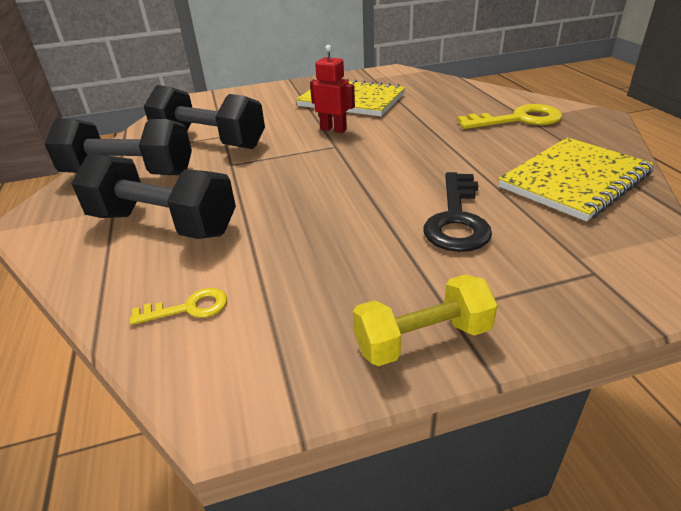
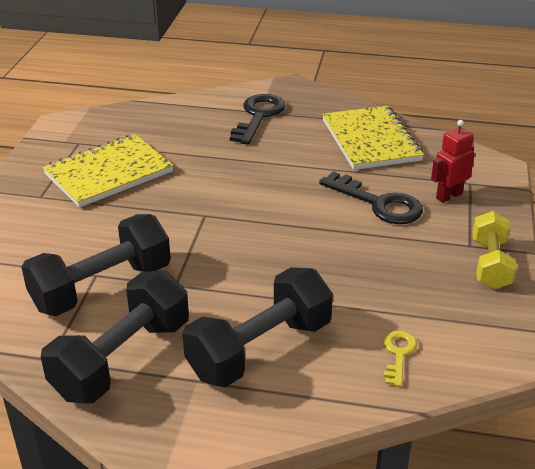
camera: 65 degrees left, 0 degrees up
red robot [310,45,355,133] -> red robot moved to [431,120,475,203]
yellow key [457,104,562,129] -> black key [230,94,286,144]

